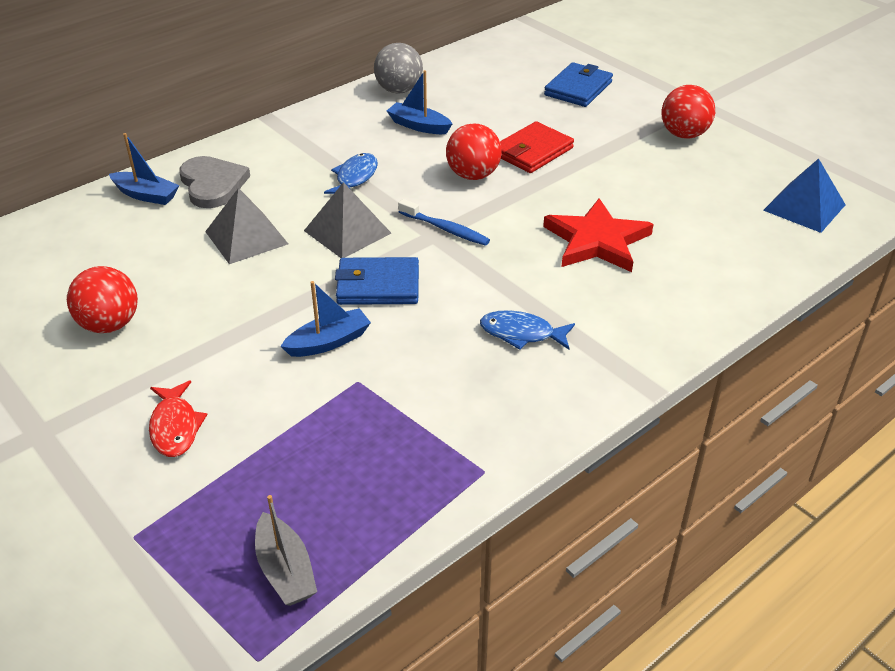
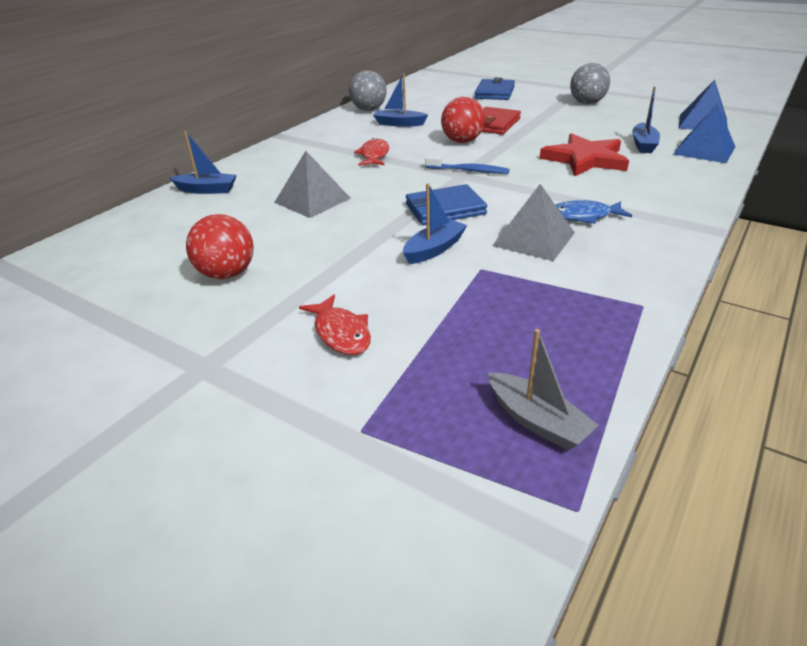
camera: 15 degrees left, 5 degrees down
grey heart [179,156,250,208] -> none
grey pyramid [304,182,391,258] -> grey pyramid moved to [492,184,575,261]
blue fish [324,153,378,194] -> red fish [354,138,389,166]
red ball [661,85,715,138] -> grey ball [570,63,610,104]
none -> blue boat [632,86,660,153]
none -> blue pyramid [674,104,735,163]

